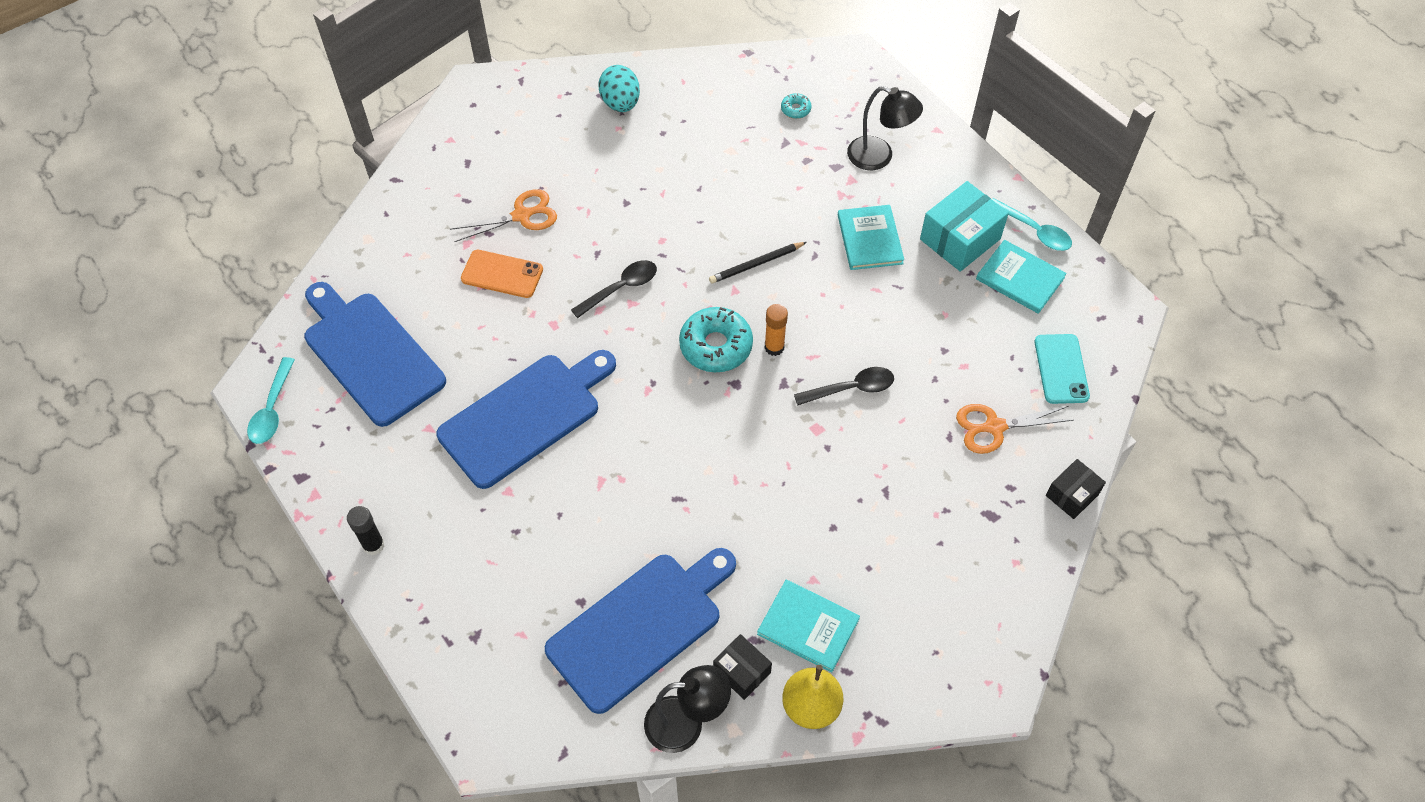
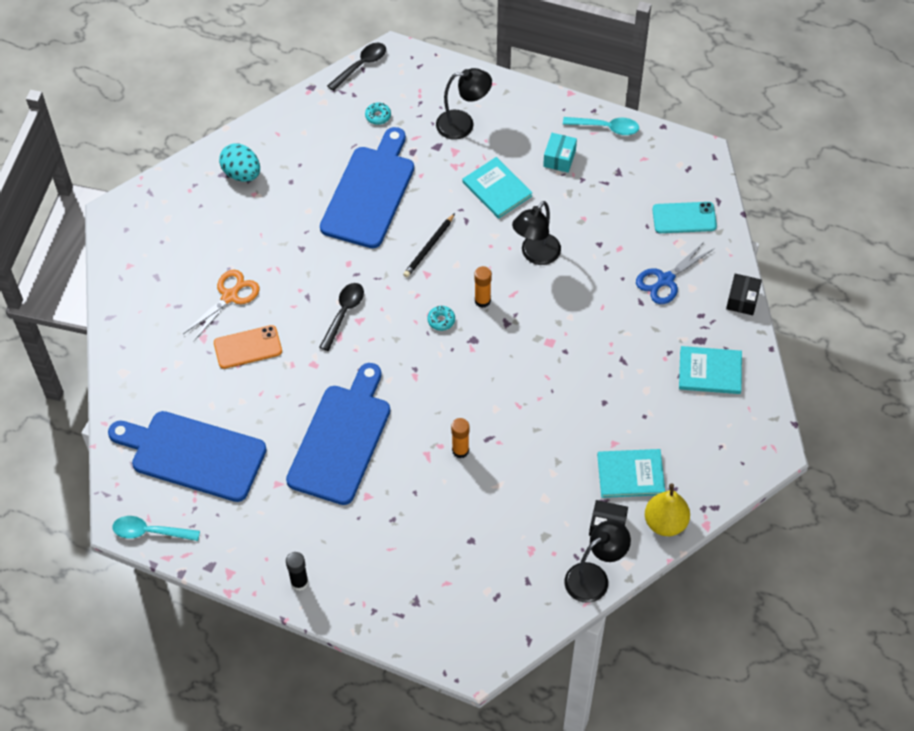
camera: 30 degrees left, 0 degrees up
turquoise spoon [247,357,295,444] -> turquoise spoon turned 120 degrees clockwise [112,516,200,541]
blue cutting board [545,548,736,714] -> blue cutting board moved to [320,127,414,248]
turquoise donut [679,307,753,372] -> turquoise donut [427,306,455,331], size x0.47
black spoon [794,367,894,405] -> black spoon moved to [327,43,386,91]
turquoise box [920,181,1009,272] -> turquoise box [543,133,577,173], size x0.59
orange scissors [956,404,1074,454] -> blue scissors [636,242,714,304]
turquoise book [976,240,1067,314] -> turquoise book moved to [679,346,742,394]
turquoise phone [1034,334,1090,404] -> turquoise phone turned 60 degrees counterclockwise [652,202,717,233]
none -> orange glue stick [451,418,469,458]
none -> black lamp [512,201,561,265]

